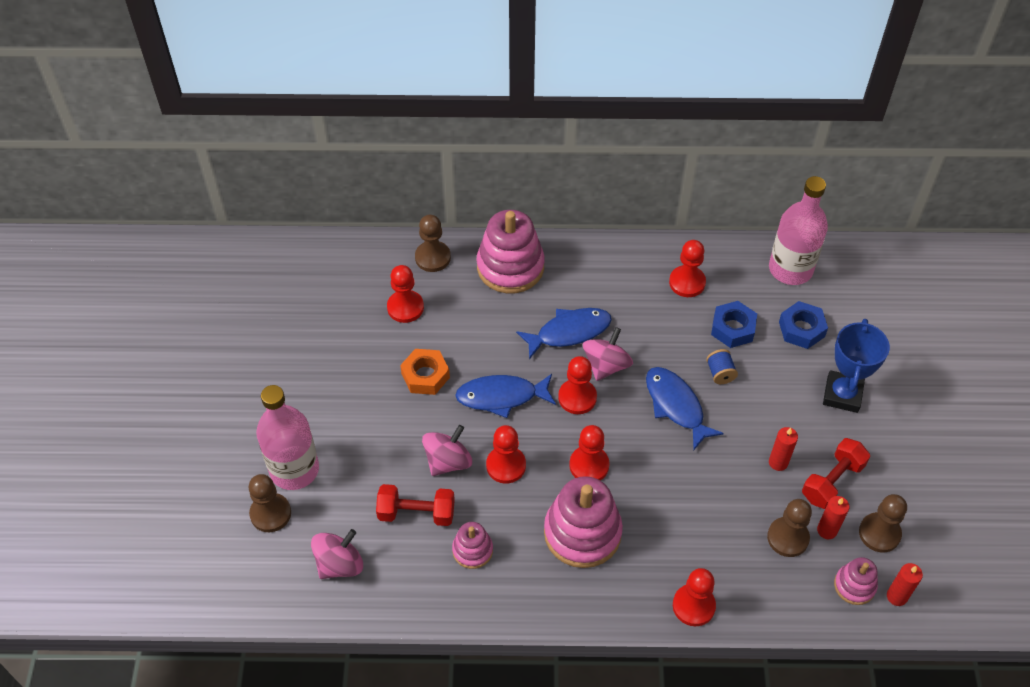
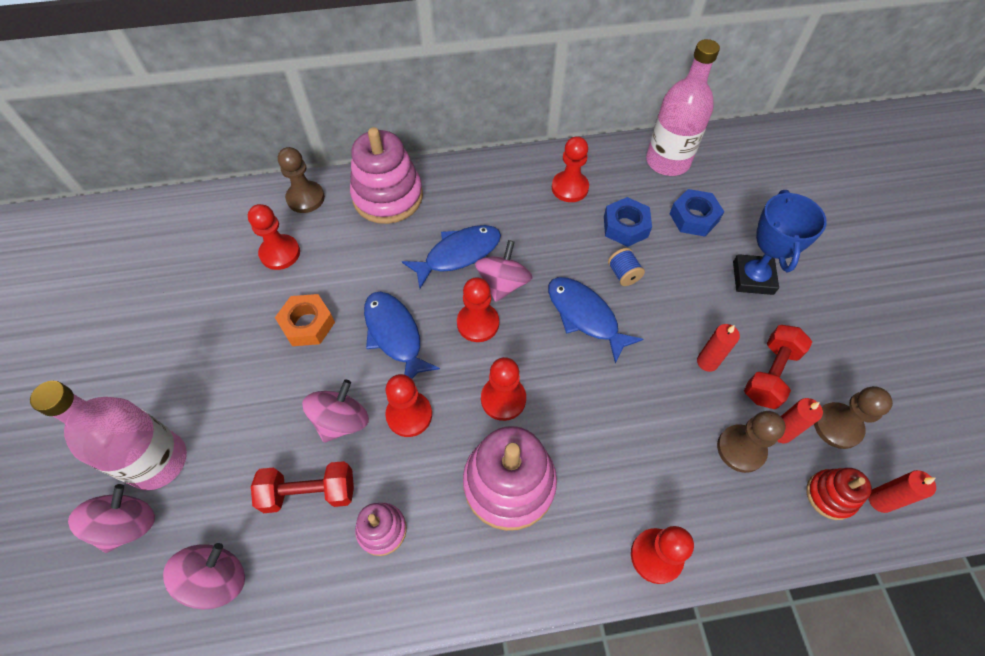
camera: 10 degrees left, 5 degrees up
brown pawn [249,474,291,532] -> pink spinning top [68,484,155,553]
blue fish [455,374,556,418] -> blue fish turned 75 degrees clockwise [364,292,440,379]
pink stacking toy [834,557,878,605] -> red stacking toy [806,468,872,520]

